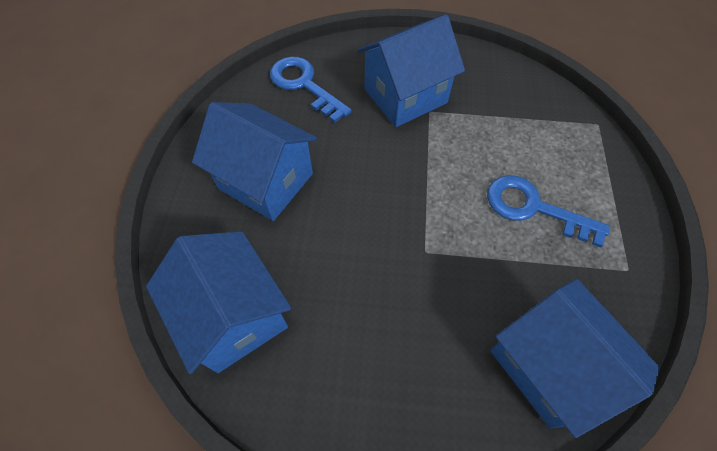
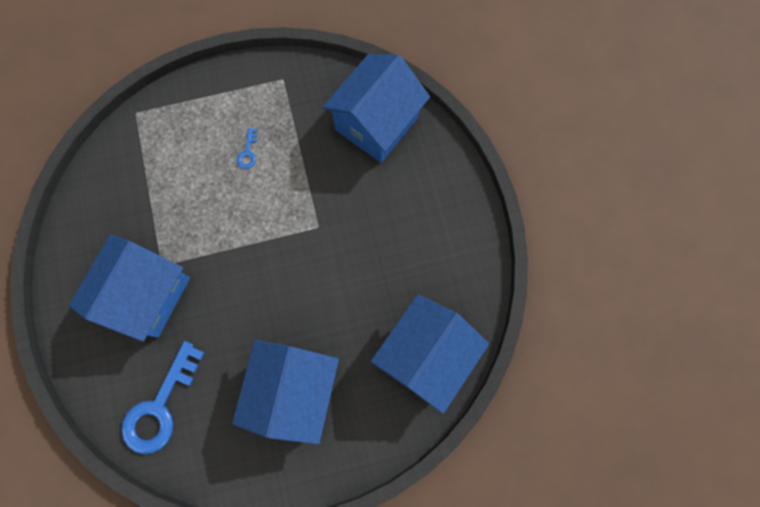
camera: 110 degrees left, 15 degrees up
blue house [357,15,465,127] -> blue house turned 75 degrees clockwise [69,234,190,342]
blue key [487,175,610,248] -> blue key [237,128,258,169], size x0.42

